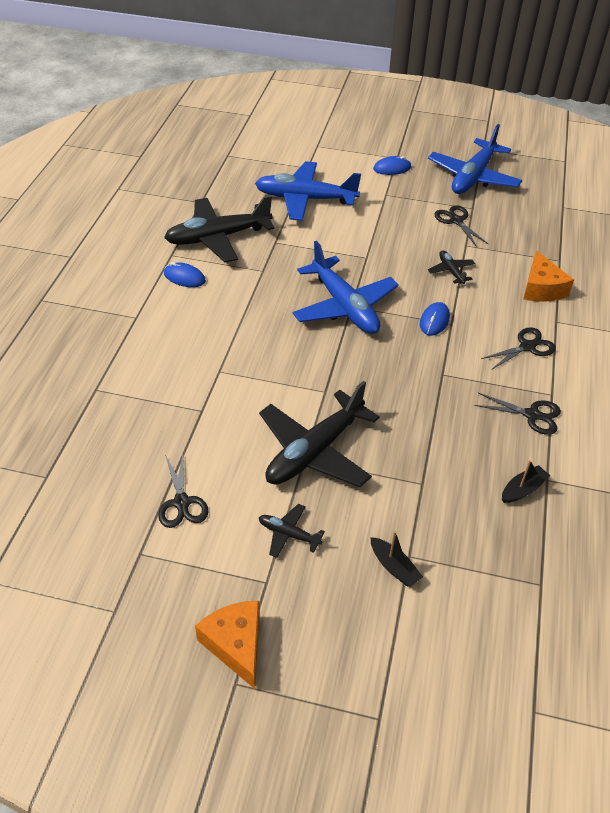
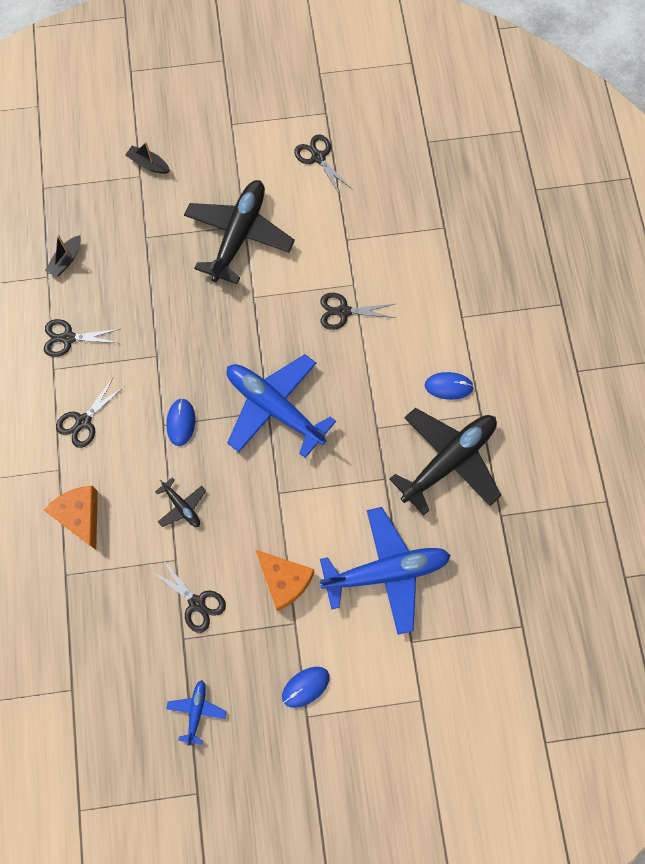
camera: 160 degrees right, 25 degrees up
orange cheese [195,601,260,689] -> orange cheese moved to [256,550,314,611]
black plane [259,504,325,558] -> none
blue plane [428,124,522,194] -> blue plane [166,680,227,746], size x0.45
none -> black scissors [321,293,396,330]

